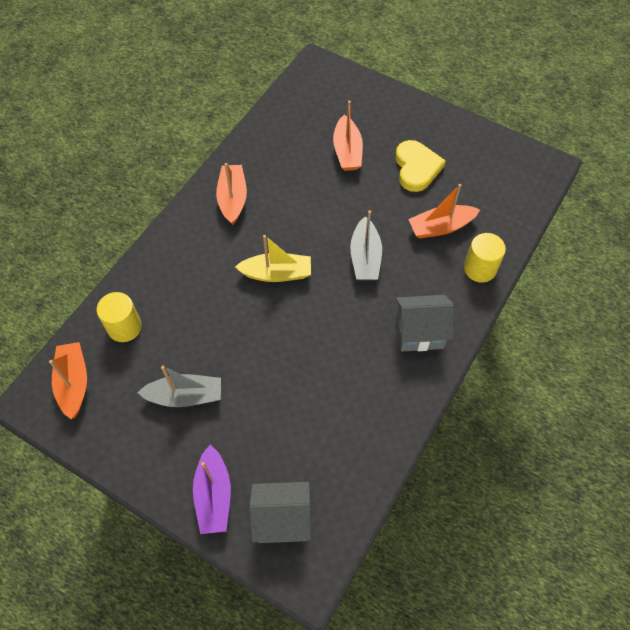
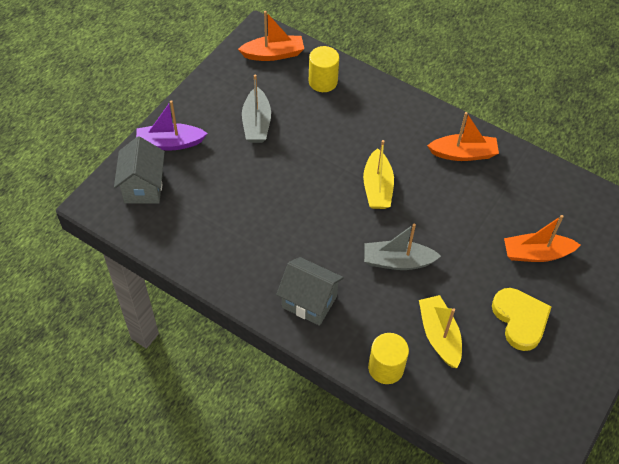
camera: 90 degrees right, 5 degrees down
yellow heart [395,140,446,192] -> yellow heart turned 105 degrees counterclockwise [492,288,551,351]
grey house [396,295,454,352] -> grey house turned 60 degrees counterclockwise [276,257,344,326]
orange boat [408,184,480,239] -> yellow boat [419,295,462,368]

